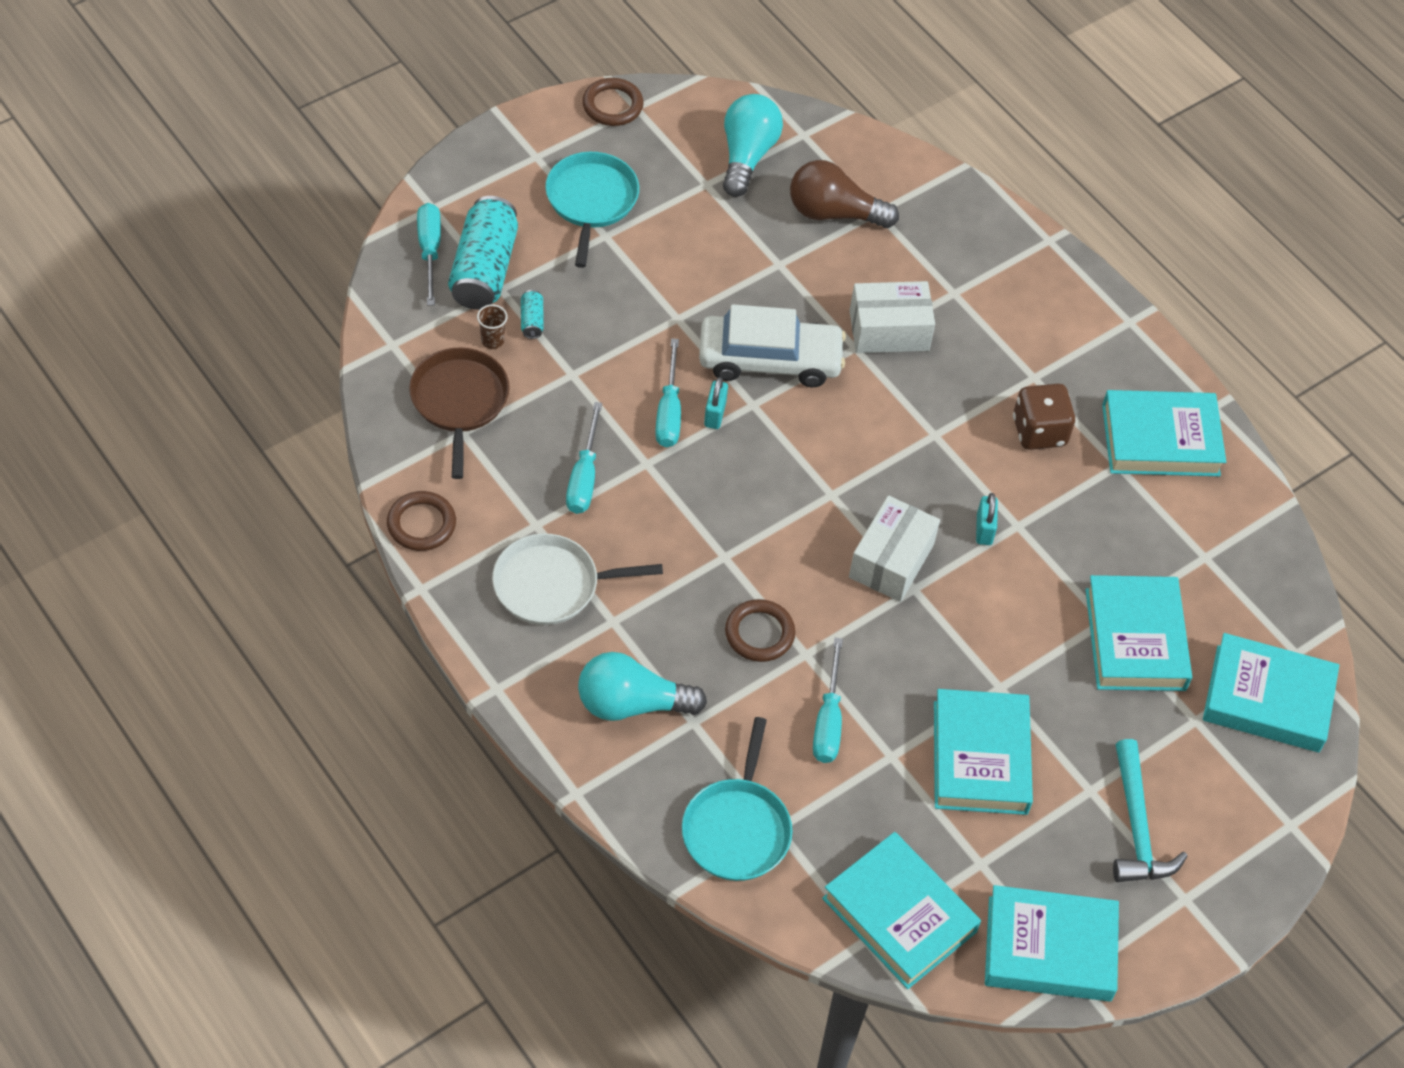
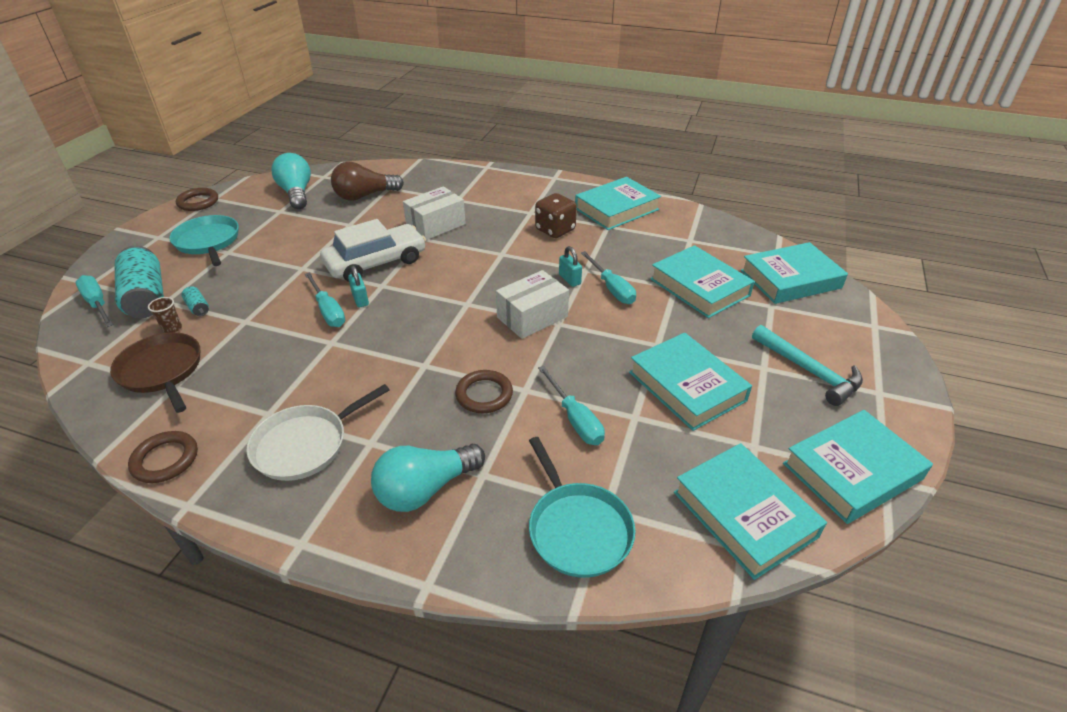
camera: 30 degrees left, 15 degrees down
turquoise screwdriver [566,402,602,514] -> turquoise screwdriver moved to [581,251,636,304]
turquoise book [822,832,981,989] -> turquoise book turned 45 degrees clockwise [674,443,827,580]
white box [849,495,940,602] -> white box turned 60 degrees clockwise [496,270,569,339]

